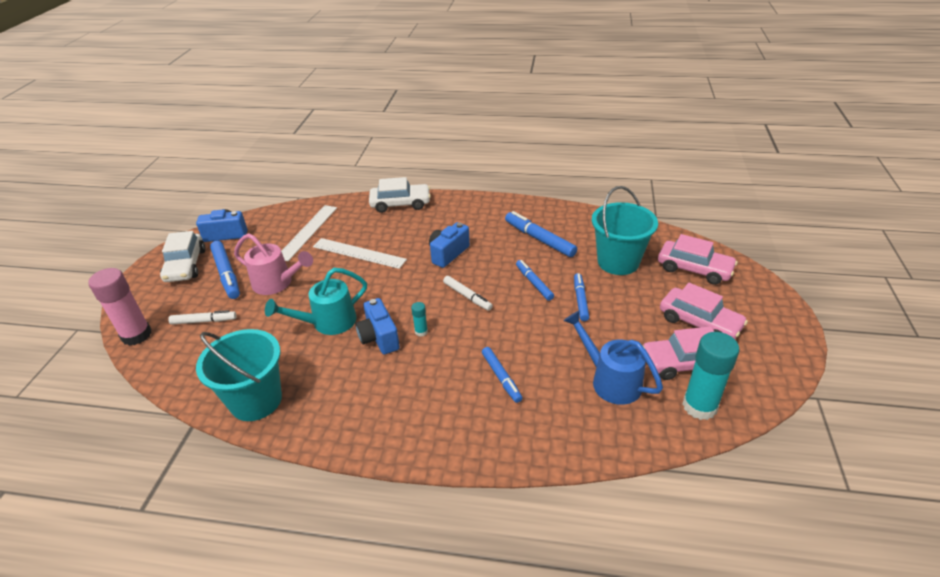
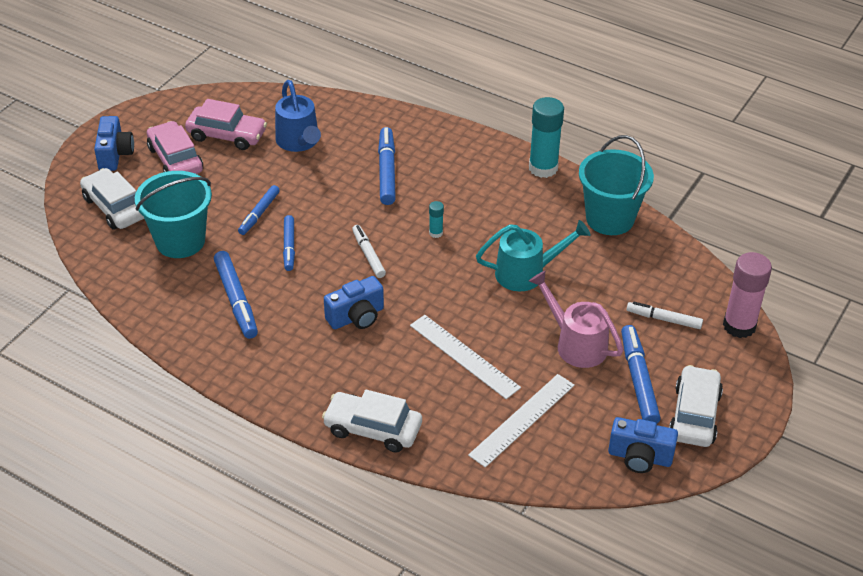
camera: 160 degrees left, 5 degrees up
blue camera [355,298,400,354] -> blue camera moved to [94,116,134,171]
blue marker [482,347,522,403] -> blue marker [378,127,396,205], size x1.54
pink car [658,234,737,285] -> white car [80,168,144,230]
turquoise glue stick [682,332,740,420] -> turquoise glue stick moved to [529,97,564,178]

